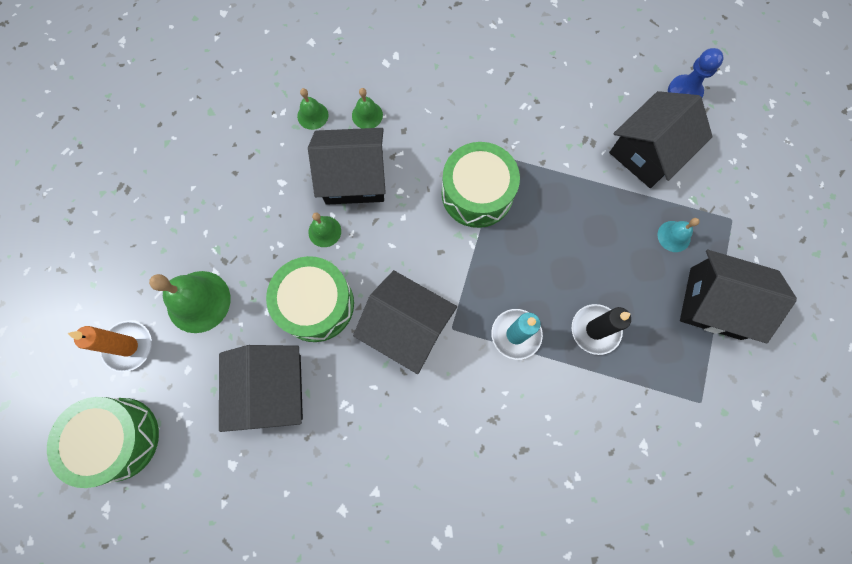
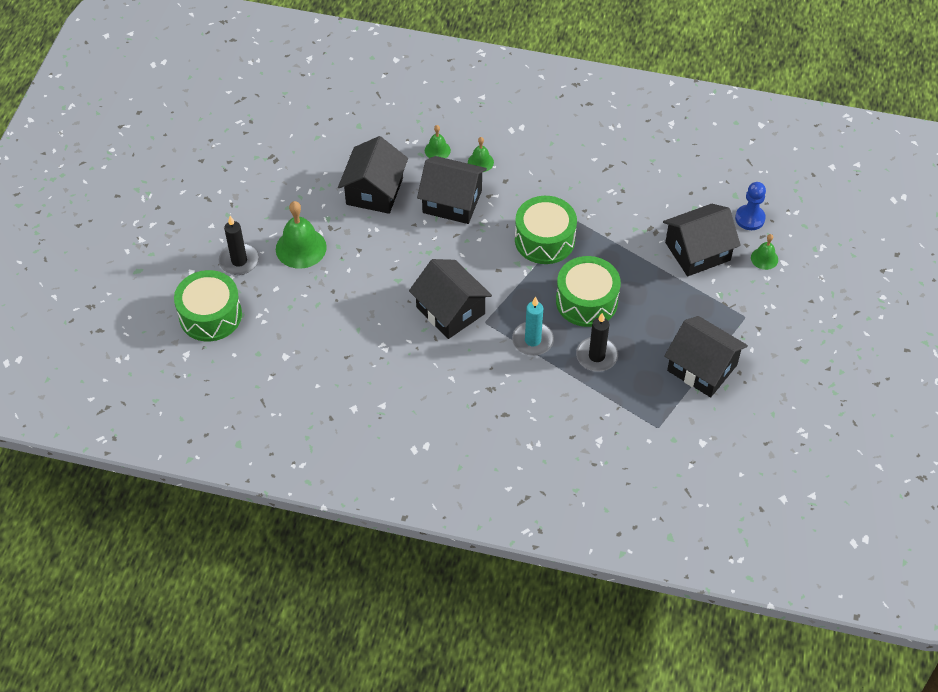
camera: 20 degrees right, 20 degrees down
orange candle [67,321,152,372] -> black candle [219,216,259,275]
black house [219,345,303,432] -> black house moved to [338,136,408,214]
green drum [266,256,354,342] -> green drum moved to [556,256,621,327]
green bell [308,213,341,247] -> green bell moved to [751,234,778,270]
turquoise bell [657,218,700,252] -> none

